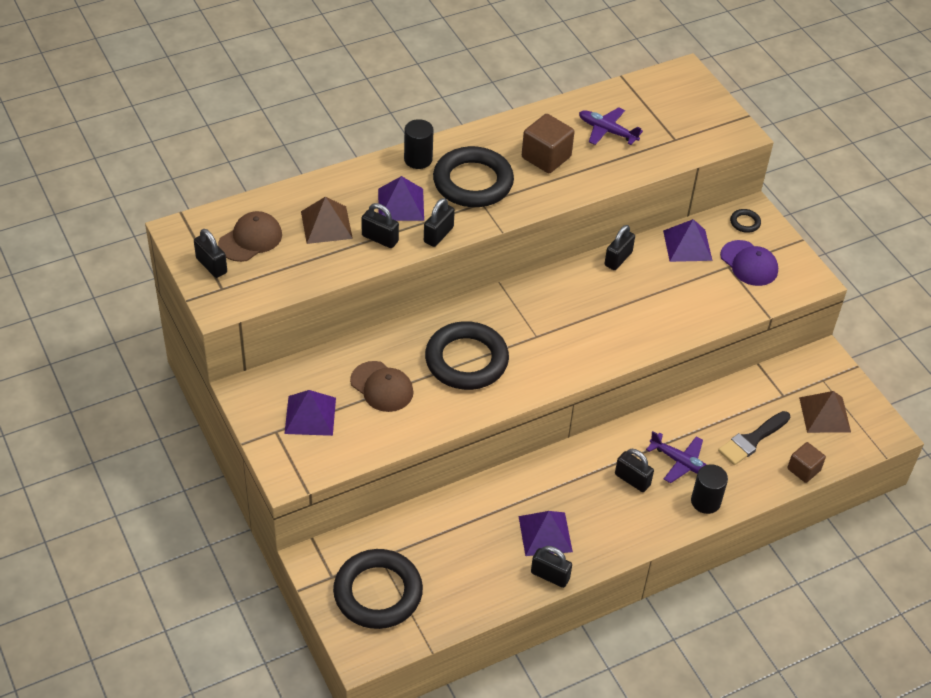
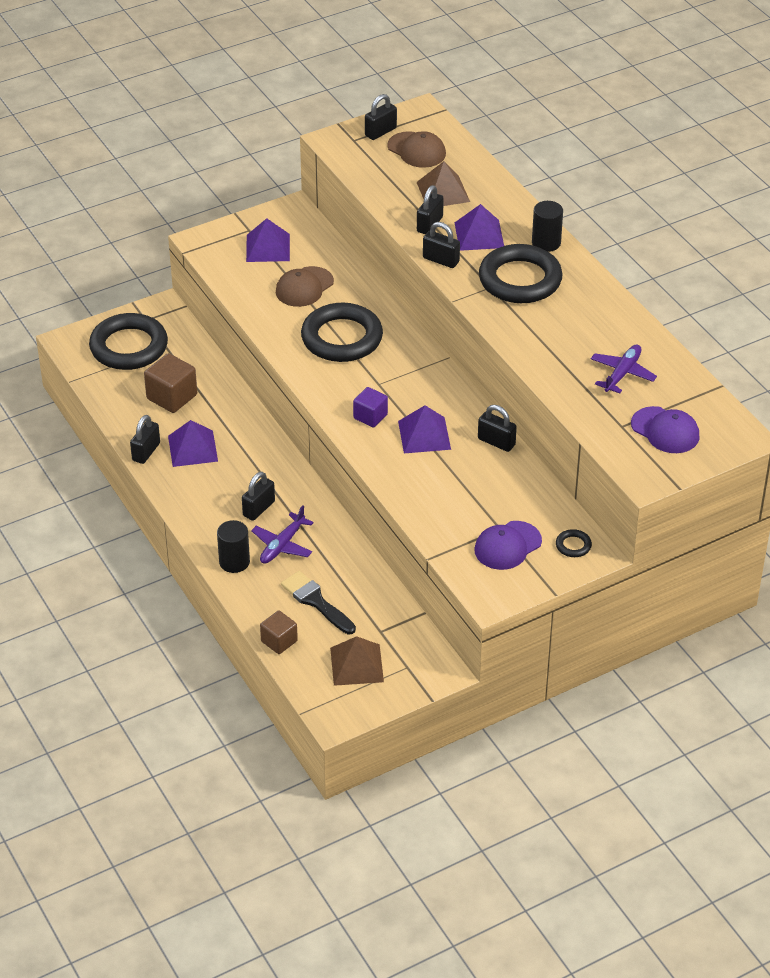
camera: 90 degrees right, 5 degrees down
brown cube [522,114,575,173] -> brown cube moved to [144,353,197,413]
purple pyramid [663,219,712,262] -> purple pyramid moved to [398,405,451,453]
none -> purple cube [353,387,388,427]
none -> purple cap [631,406,700,453]

